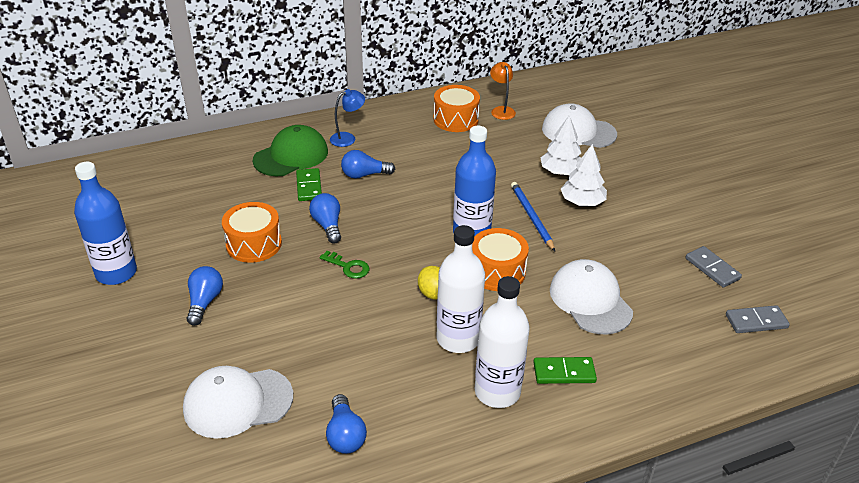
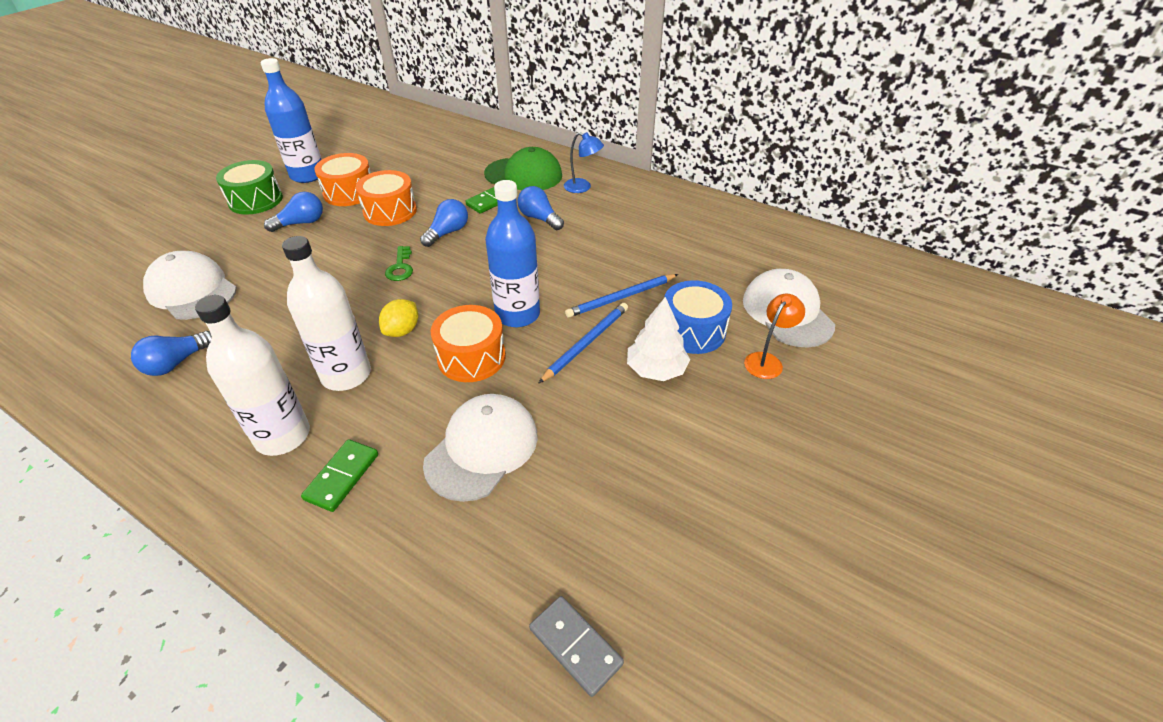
camera: 55 degrees right, 5 degrees up
orange drum [433,85,480,132] -> orange drum moved to [314,153,371,206]
orange lamp [490,62,516,120] -> orange lamp moved to [744,294,805,379]
green domino [533,357,597,384] -> green domino turned 60 degrees clockwise [301,439,378,512]
white tree [541,115,581,175] -> blue drum [664,280,732,354]
grey domino [686,246,742,288] -> none
none -> green drum [216,160,283,215]
none -> blue pencil [565,274,678,318]

